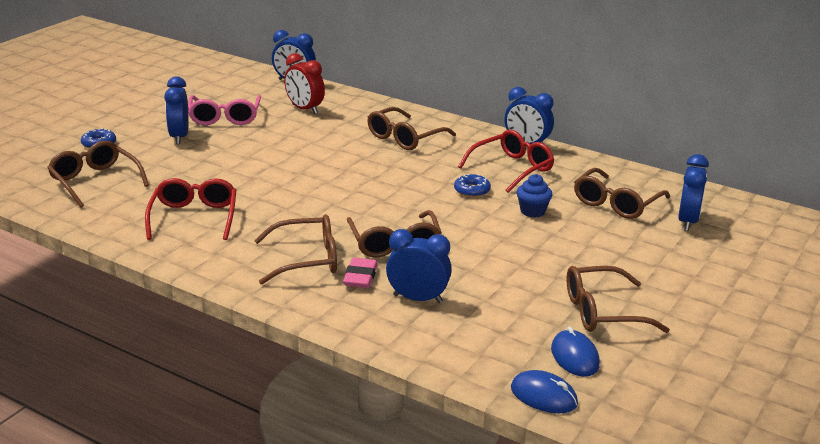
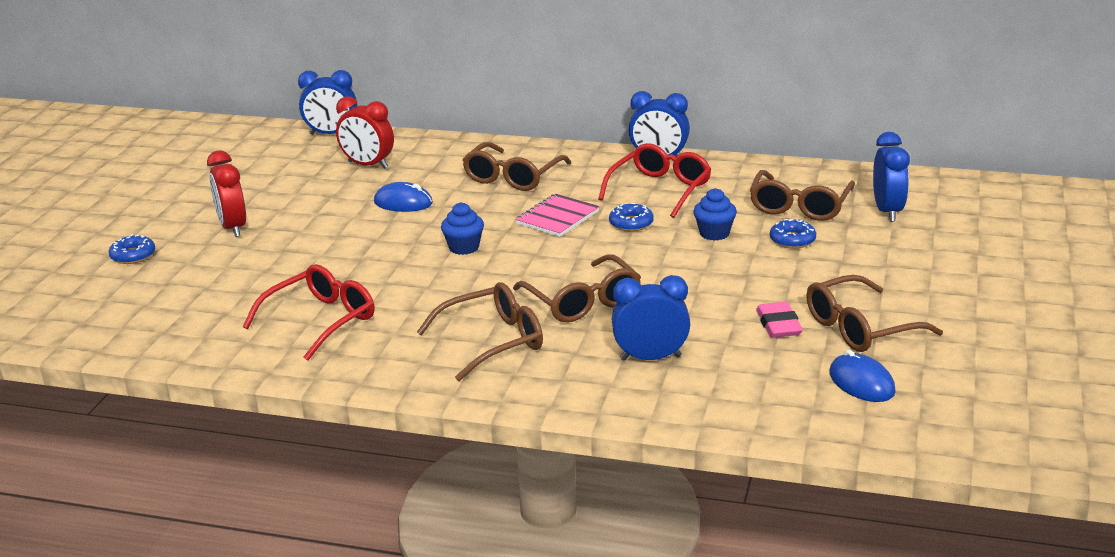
camera: 15 degrees left, 0 degrees up
brown glasses [47,141,149,207] -> none
red glasses [145,178,236,240] -> red glasses turned 60 degrees clockwise [243,264,374,361]
blue clock [164,76,189,144] -> red clock [207,150,246,237]
pink glasses [188,95,261,125] -> none
pink eraser [343,258,378,288] -> pink eraser moved to [756,302,803,338]
blue mouse [511,370,578,413] -> blue mouse moved to [374,182,433,212]
none -> blue cupcake [441,202,484,255]
none -> pink notebook [515,194,600,237]
none -> blue donut [770,219,816,249]

